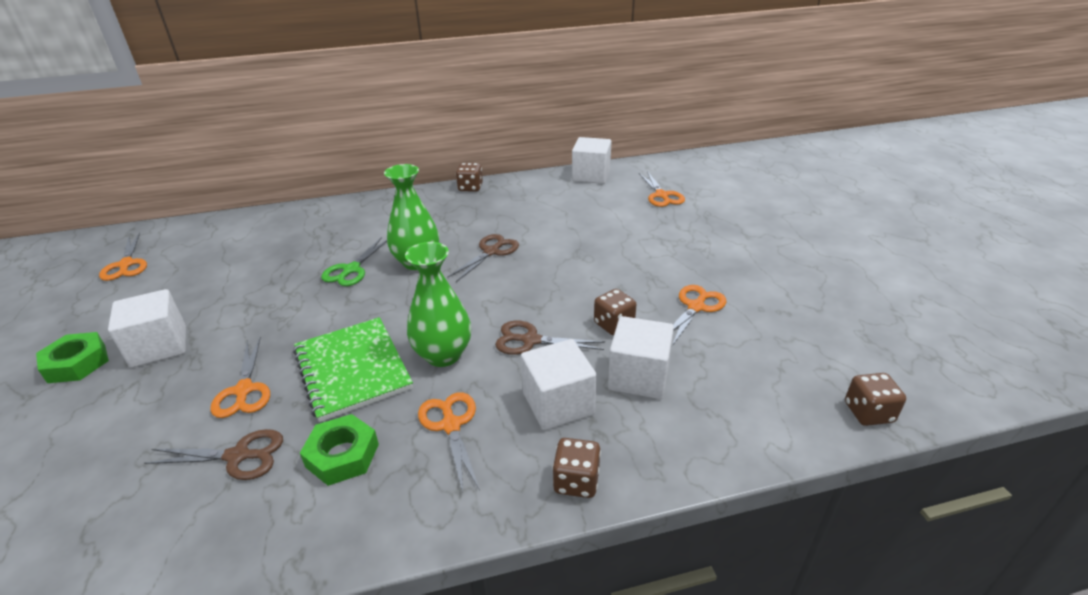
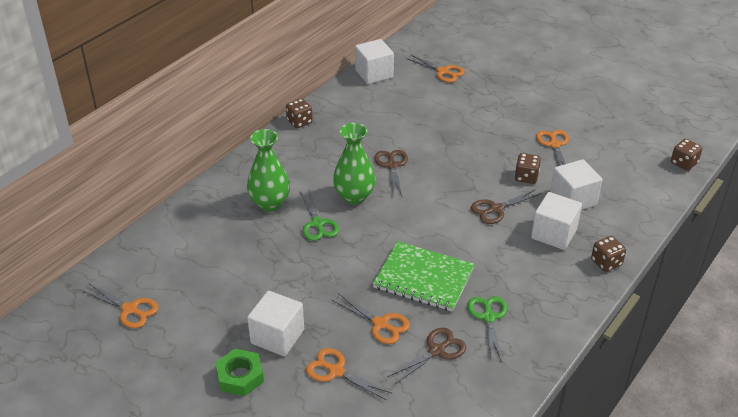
camera: 40 degrees left, 5 degrees up
green nut [300,414,379,486] -> green scissors [467,296,507,362]
green vase [405,242,471,367] -> green vase moved to [247,129,290,211]
orange scissors [418,392,480,493] -> orange scissors moved to [306,348,393,401]

